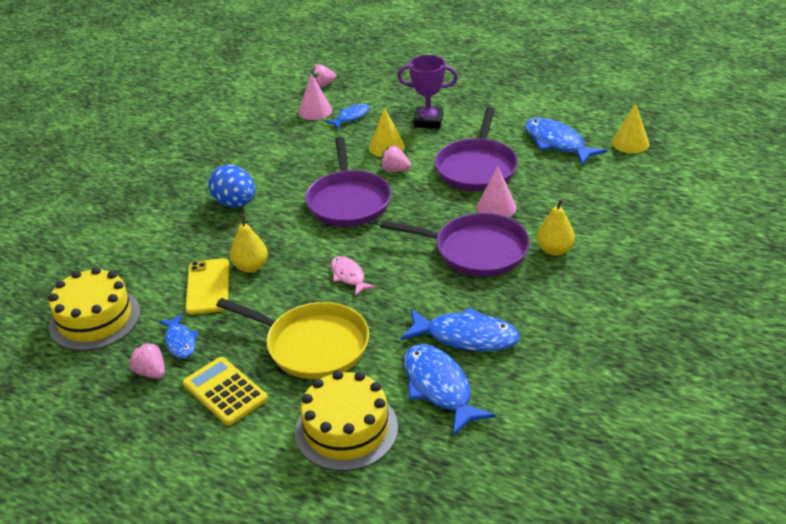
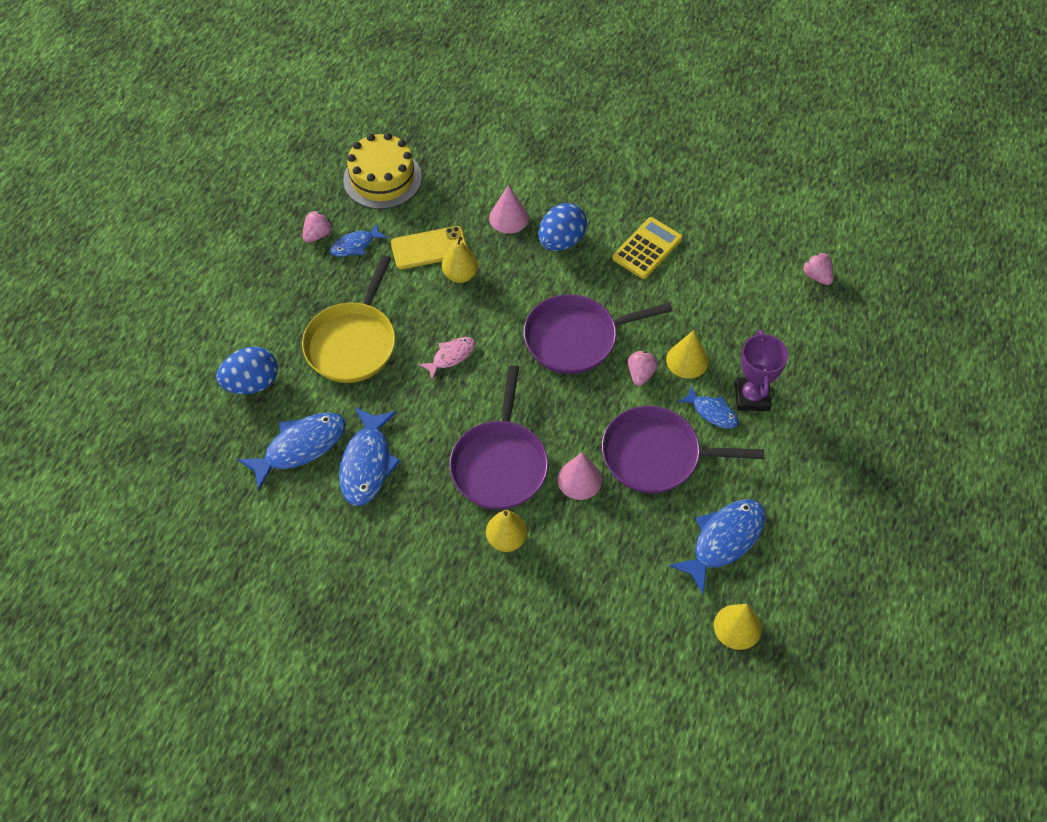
camera: 80 degrees right, 20 degrees up
yellow calculator [183,357,268,426] -> yellow calculator moved to [612,217,683,279]
yellow cake [295,370,398,471] -> blue egg [216,346,278,394]
pink cone [298,73,332,120] -> pink cone moved to [489,185,529,234]
blue fish [325,103,370,129] -> blue fish moved to [678,386,739,429]

